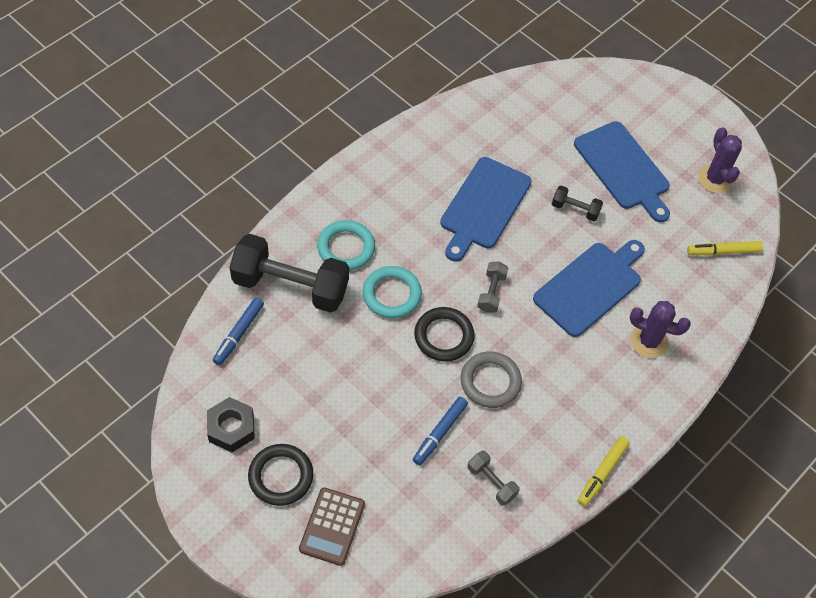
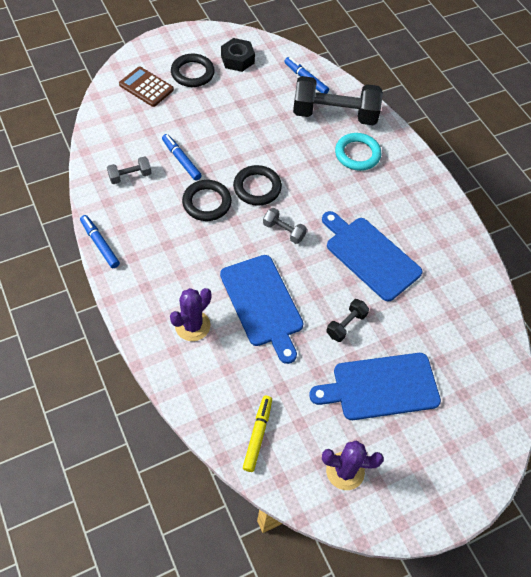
camera: 110 degrees right, 0 degrees up
black dumbbell [229,234,349,313] -> black dumbbell turned 60 degrees clockwise [293,76,383,125]
turquoise ring [363,266,422,318] -> none
grey ring [460,351,522,408] -> black ring [182,180,232,221]
yellow marker [578,436,630,507] -> blue marker [80,215,120,268]

